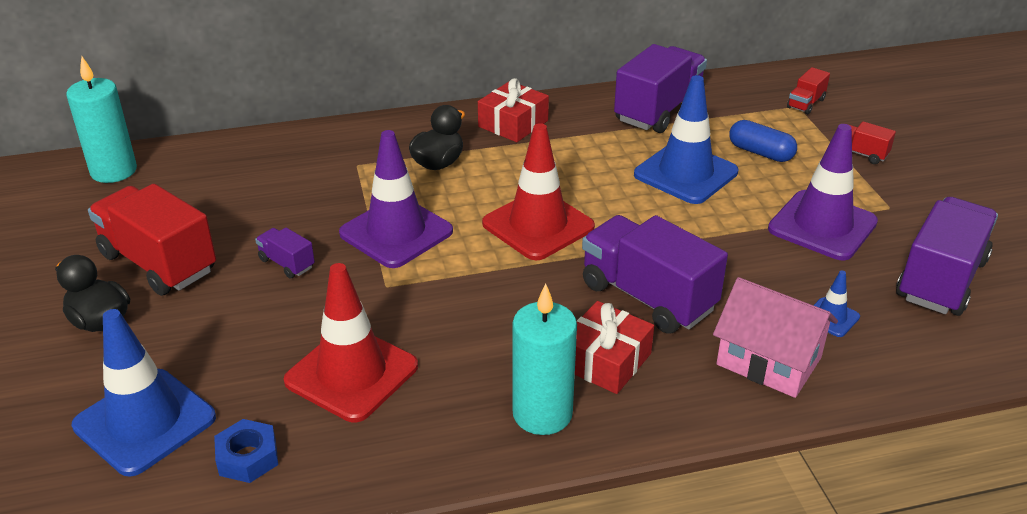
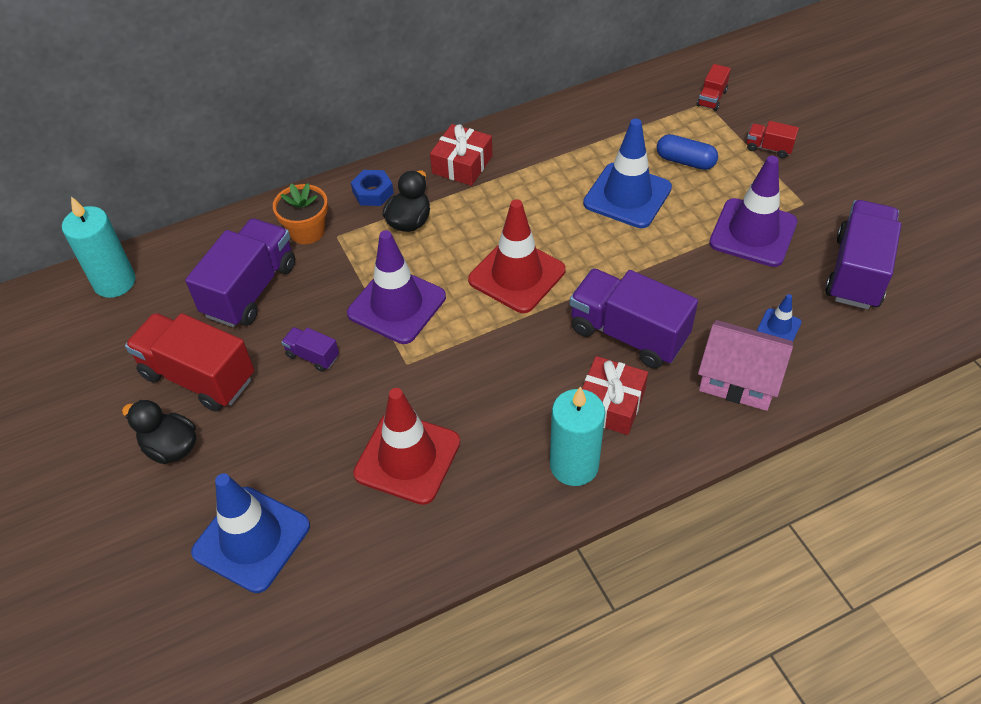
camera: 10 degrees left, 15 degrees up
blue nut [214,419,278,483] -> blue nut moved to [351,170,394,206]
purple truck [614,44,707,133] -> purple truck moved to [185,218,295,327]
none -> orange flower pot [273,183,328,244]

